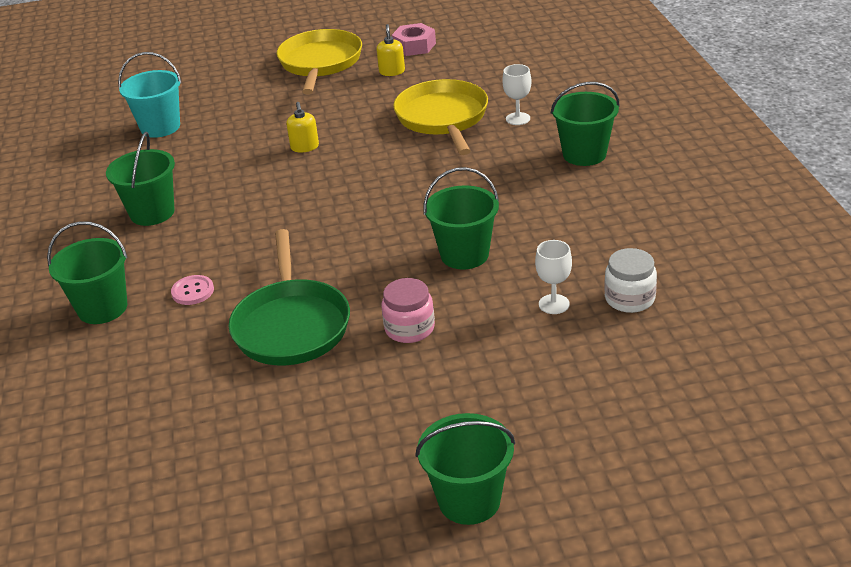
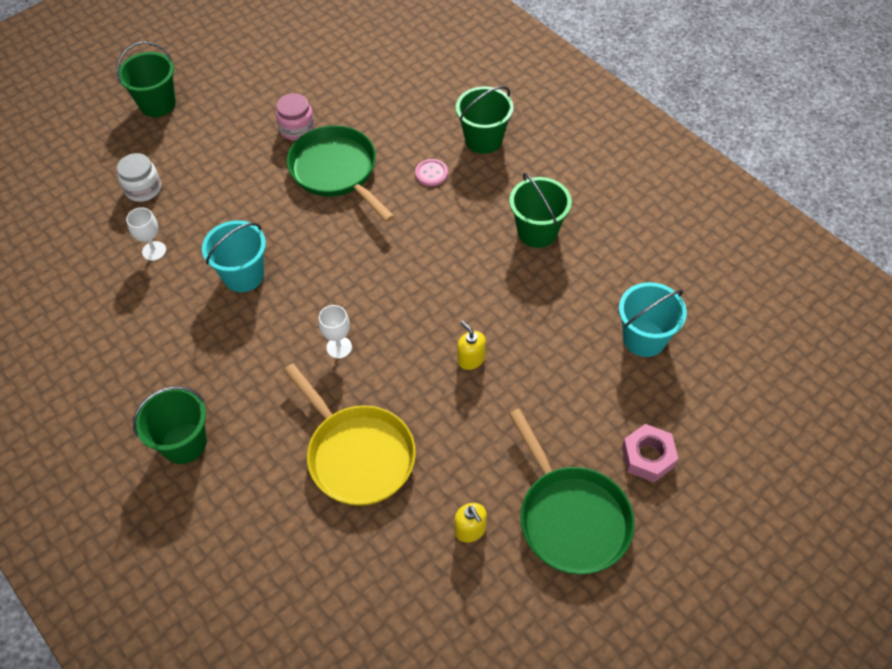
camera: 150 degrees right, 20 degrees up
yellow pan [277,29,362,94] -> green pan [509,409,635,575]
pink jar [381,278,435,343] -> pink jar moved to [276,93,315,141]
pink nut [392,23,436,56] -> pink nut moved to [622,424,678,482]
green bucket [423,167,499,269] -> turquoise bucket [202,220,266,292]
white goblet [502,64,531,125] -> white goblet moved to [319,305,352,359]
white jar [604,248,657,313] -> white jar moved to [117,153,161,202]

